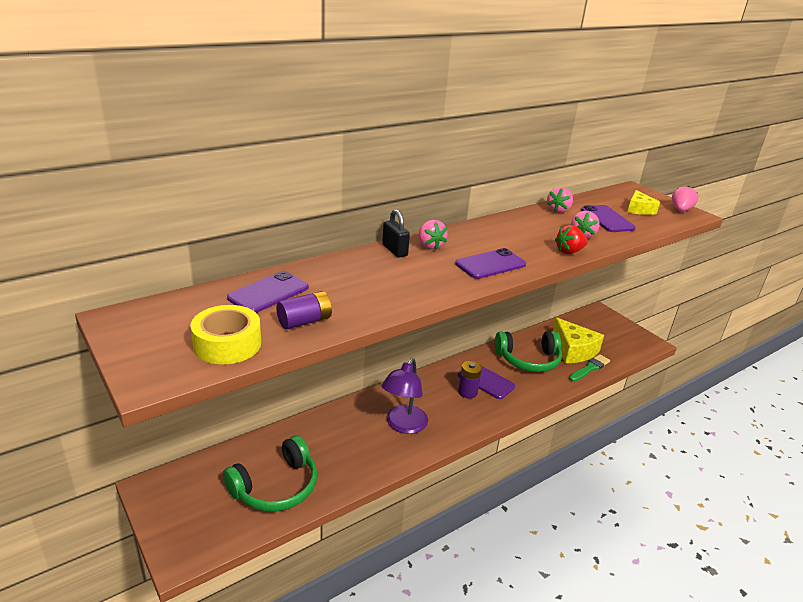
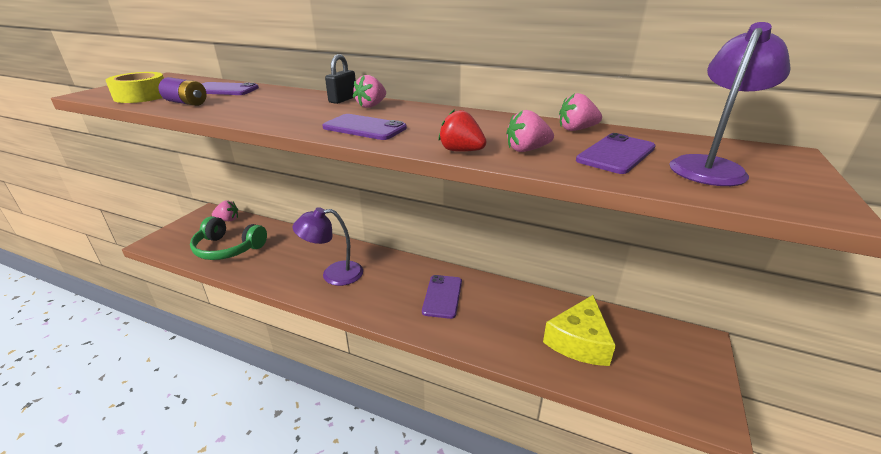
camera: 60 degrees right, 0 degrees up
purple battery [458,361,482,399] -> none
green headphones [495,331,562,372] -> none
green brush [569,354,610,382] -> none
yellow cheese [627,190,660,215] -> purple lamp [669,22,791,186]
pink strawberry [672,186,698,211] -> pink strawberry moved to [212,200,238,221]

